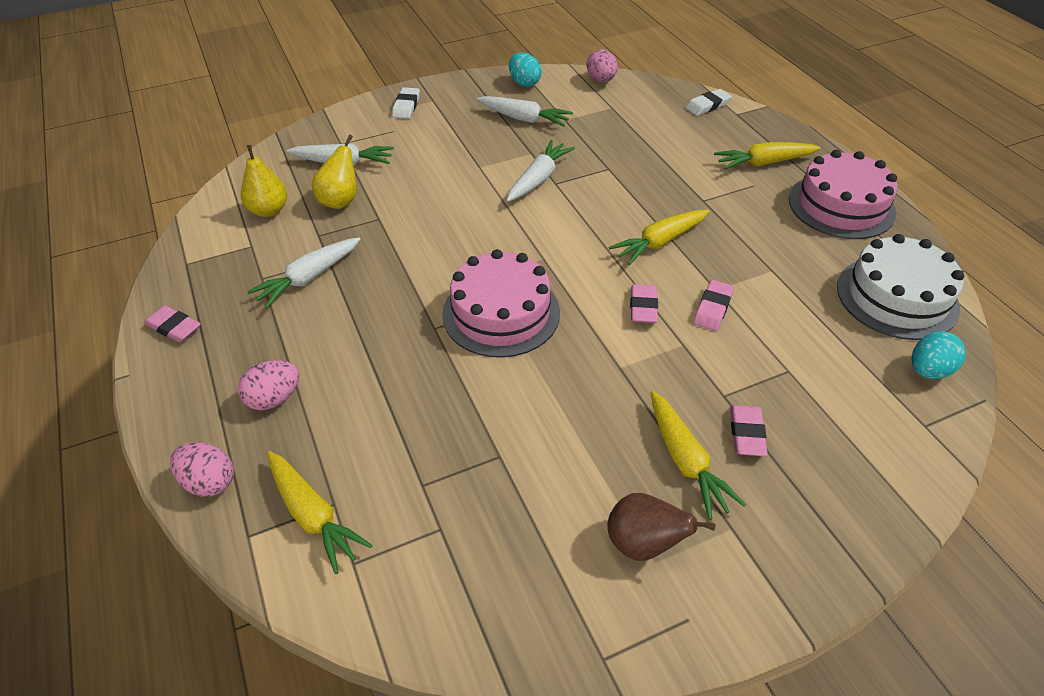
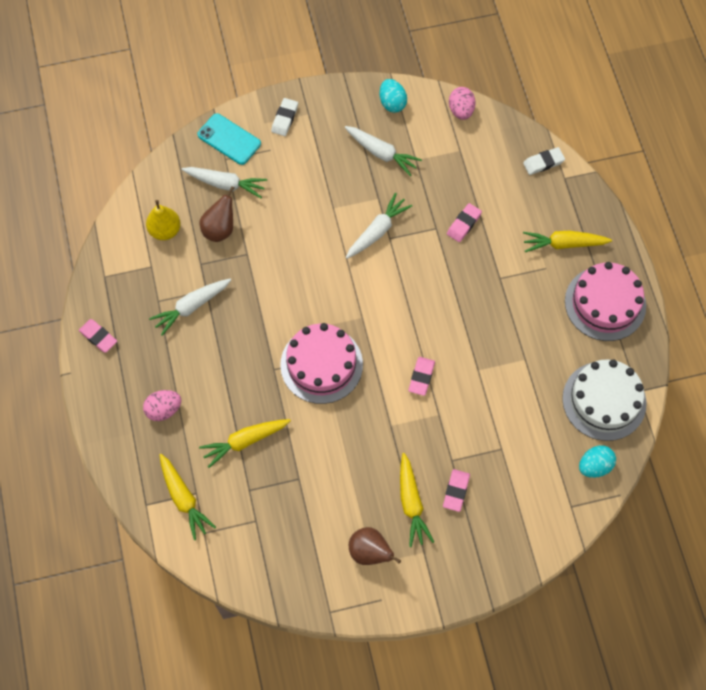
camera: 10 degrees right, 20 degrees up
pink egg [170,442,234,497] -> none
yellow pear [312,135,357,209] -> brown pear [200,186,234,242]
yellow carrot [609,210,710,265] -> yellow carrot moved to [199,419,291,468]
pink eraser [693,280,734,331] -> pink eraser moved to [447,203,482,242]
none -> turquoise phone [197,113,261,165]

